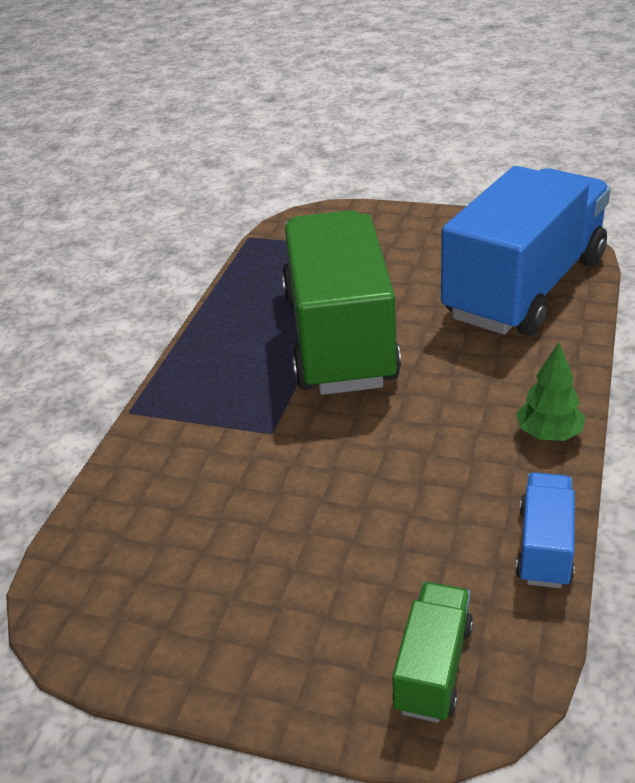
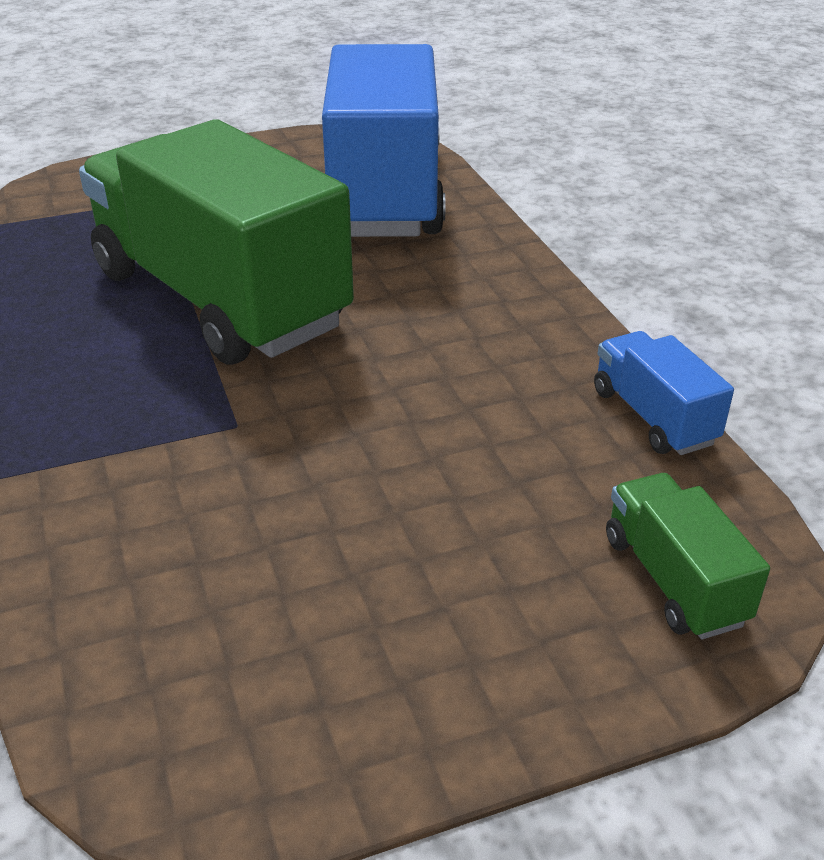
camera: 40 degrees left, 0 degrees up
green tree [516,342,585,441] -> none

